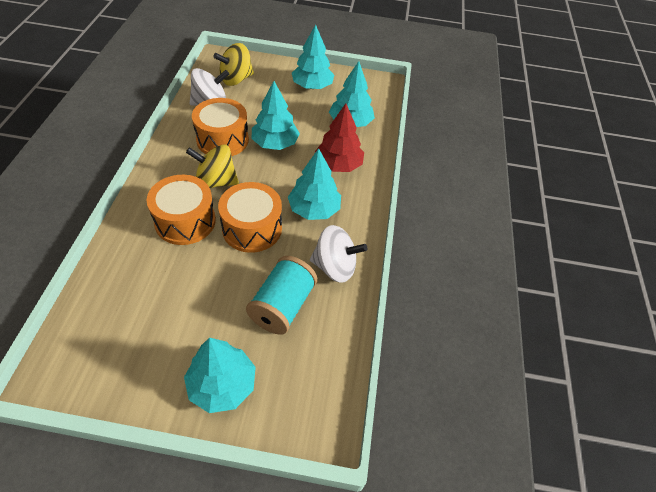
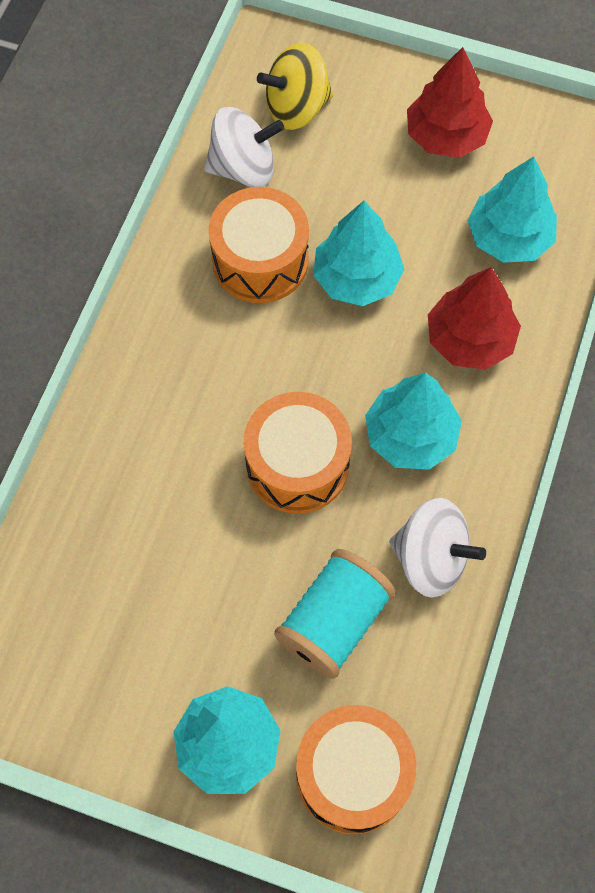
camera: 15 degrees right, 15 degrees up
orange drum [147,175,216,245] -> orange drum moved to [296,705,416,834]
yellow spinning top [186,144,239,188] -> none
turquoise tree [292,24,334,89] -> red tree [407,47,493,158]

